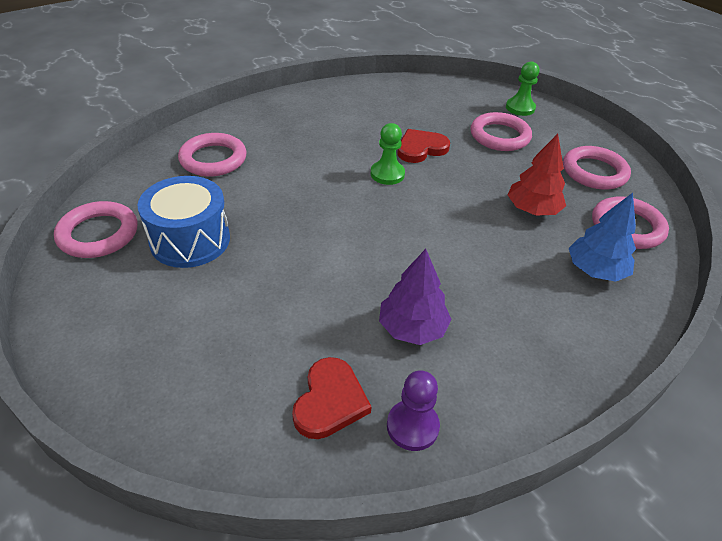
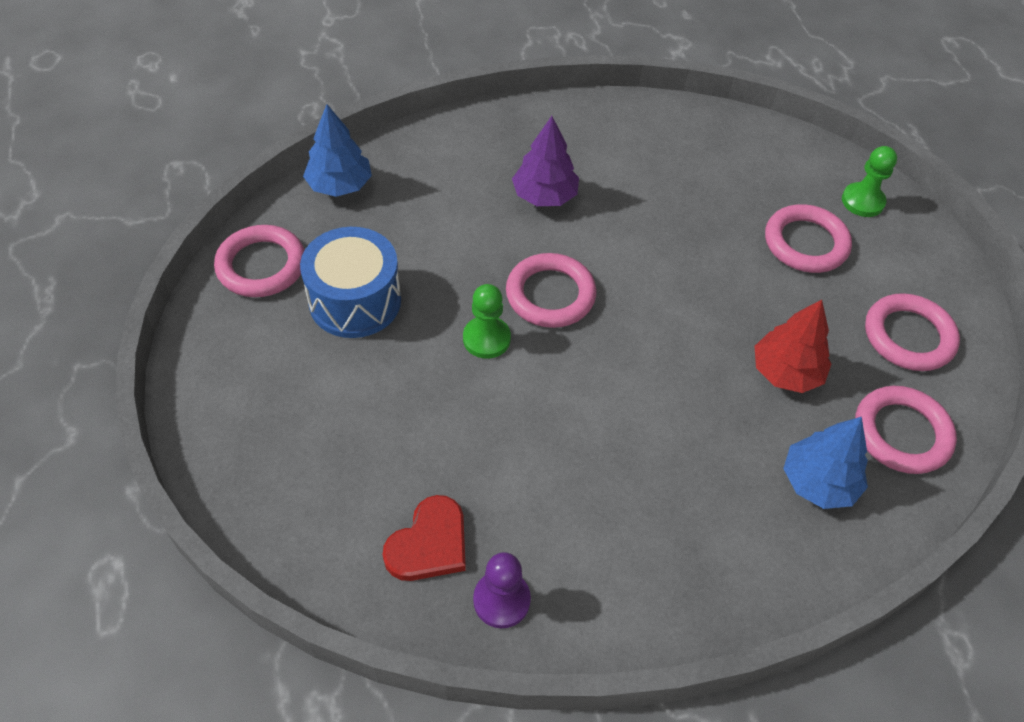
camera: 20 degrees right, 10 degrees up
pink ring [178,133,247,177] -> pink ring moved to [506,253,596,328]
green pawn [371,123,405,185] -> green pawn moved to [463,284,511,359]
purple tree [379,249,452,345] -> purple tree moved to [512,116,579,206]
red heart [397,129,450,163] -> none
none -> blue tree [303,104,372,197]

